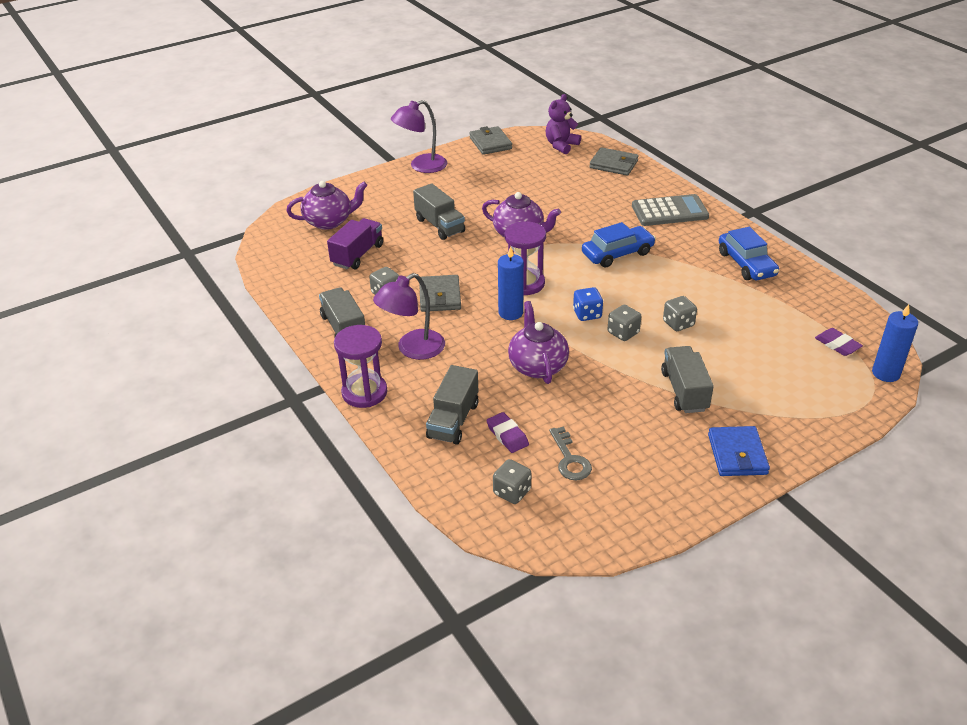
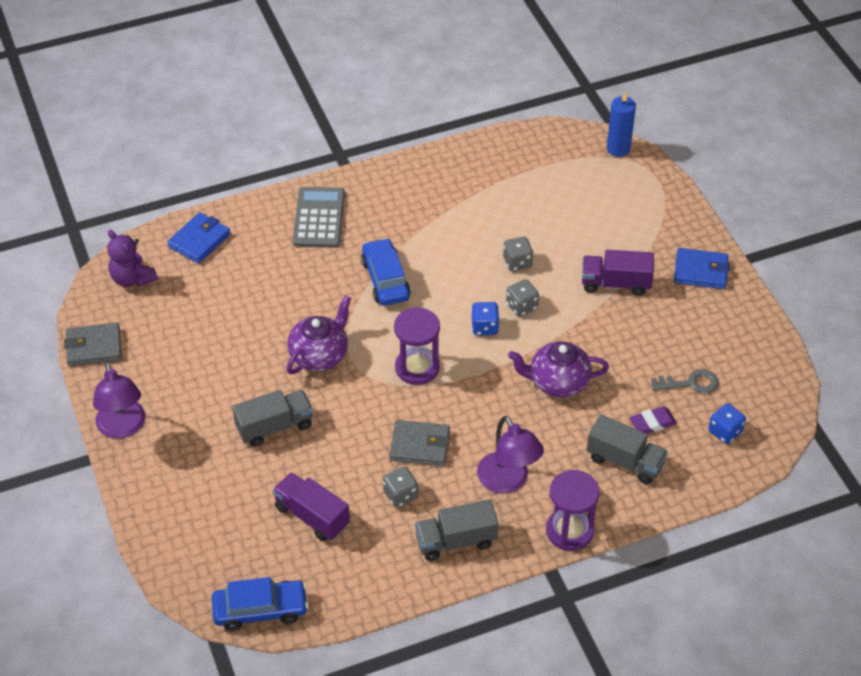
camera: 80 degrees left, 10 degrees up
purple teapot [286,181,368,230] -> none
grey dice [493,459,531,504] -> blue dice [709,403,746,444]
blue candle [498,246,524,320] -> none
grey wallet [590,147,639,176] -> blue wallet [168,212,231,264]
grey truck [661,346,714,413] -> purple truck [582,250,654,296]
blue car [719,227,779,280] -> blue car moved to [212,577,309,631]
purple eraser [815,328,863,356] -> none

